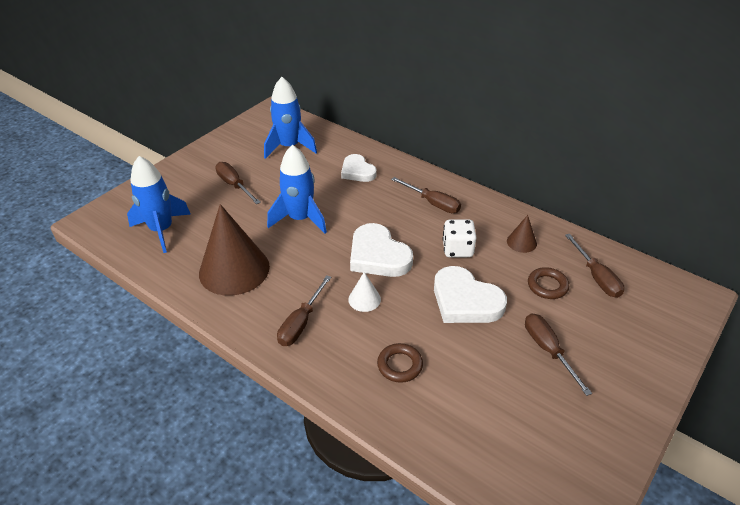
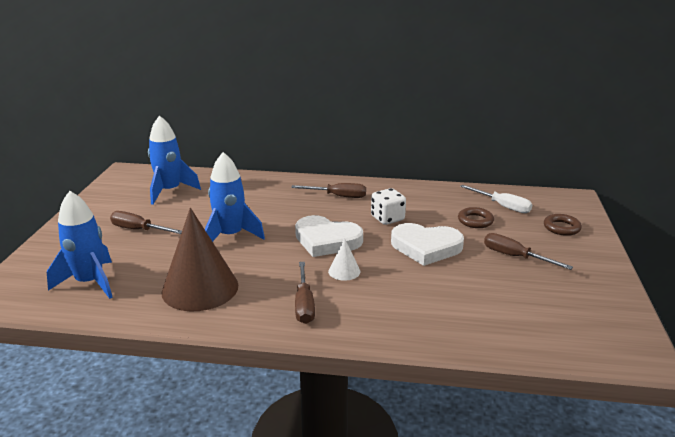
camera: 30 degrees left, 15 degrees down
white heart [341,154,376,182] -> none
brown ring [377,343,423,383] -> brown ring moved to [544,214,582,236]
brown cone [507,215,537,253] -> none
brown screwdriver [565,234,624,298] -> white screwdriver [460,185,532,213]

